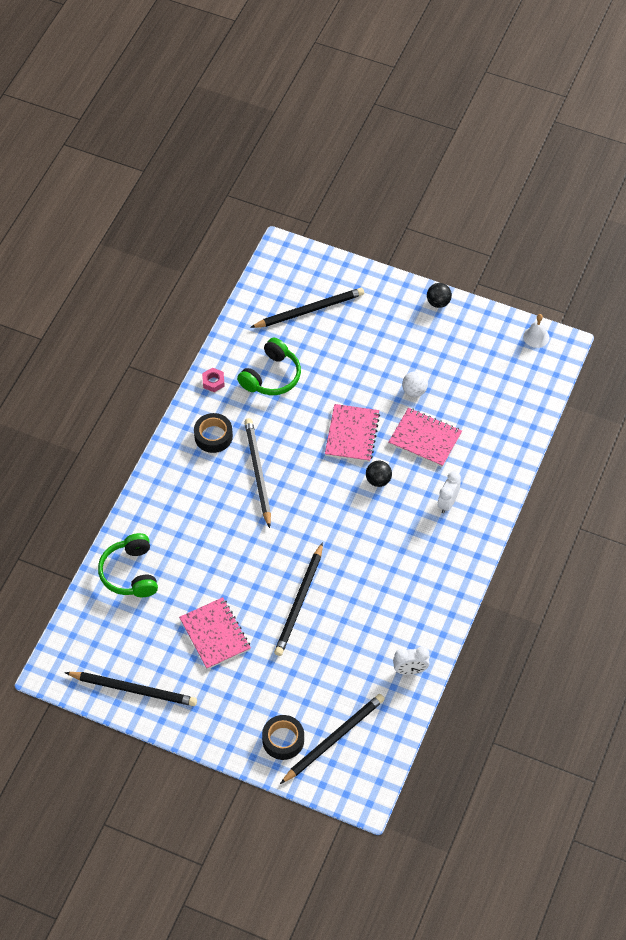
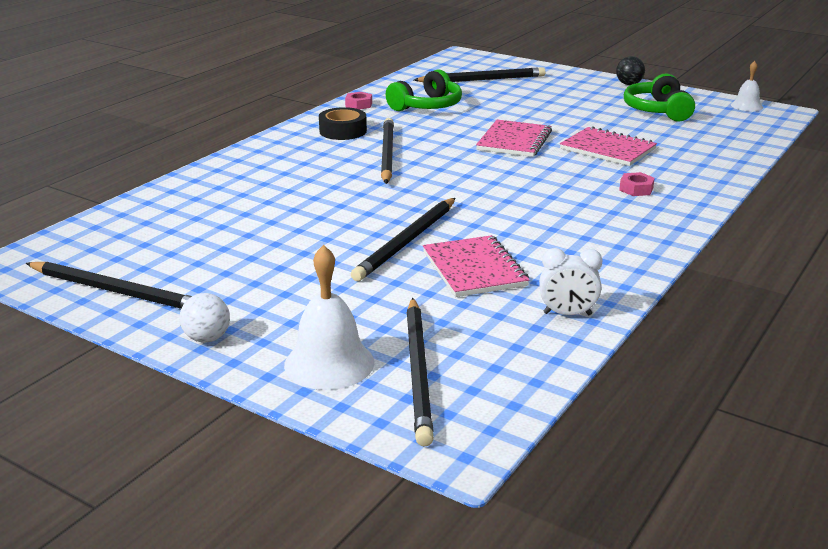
camera: 10 degrees right, 30 degrees down
green headphones [98,533,158,597] -> green headphones moved to [624,73,695,122]
pink notebook [179,597,251,669] -> pink notebook moved to [423,235,530,297]
black tape [262,715,304,760] -> white bell [284,245,374,390]
black pencil [280,694,385,784] -> black pencil turned 120 degrees clockwise [407,298,434,447]
black ball [366,461,392,487] -> none
white ball [402,371,428,397] -> white ball moved to [180,293,230,343]
white clock [438,471,461,513] -> pink nut [619,172,655,196]

